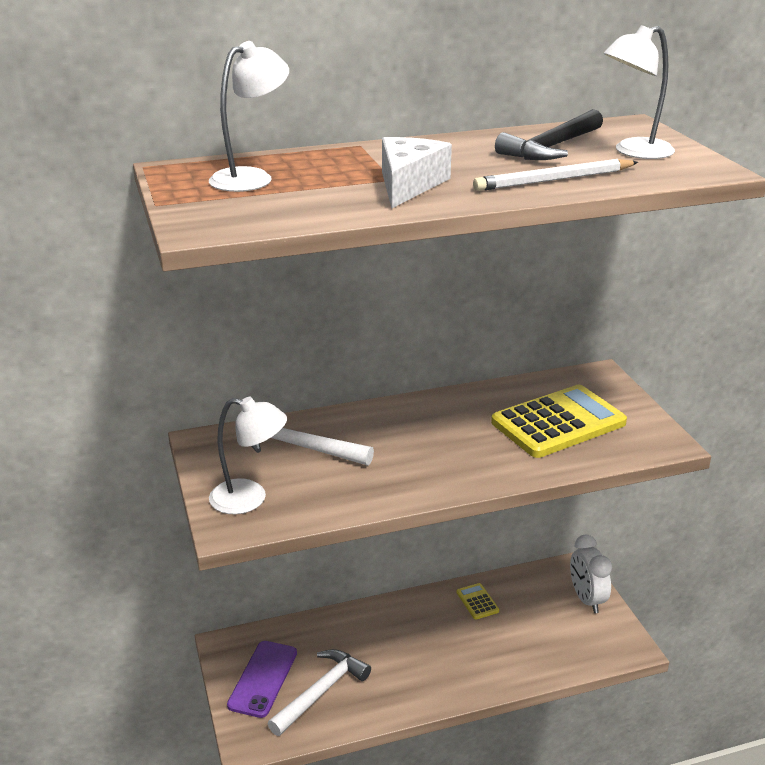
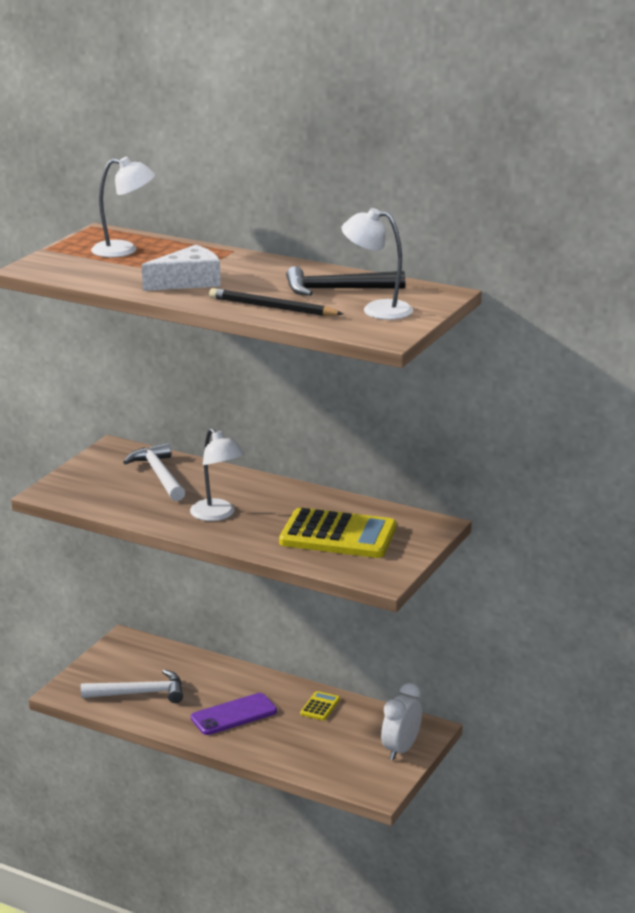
camera: 45 degrees right, 5 degrees down
white lamp [209,397,287,514] -> white lamp moved to [190,428,244,521]
purple phone [227,641,297,718] -> purple phone moved to [191,693,277,735]
white pencil [473,159,638,191] -> black pencil [209,288,343,316]

